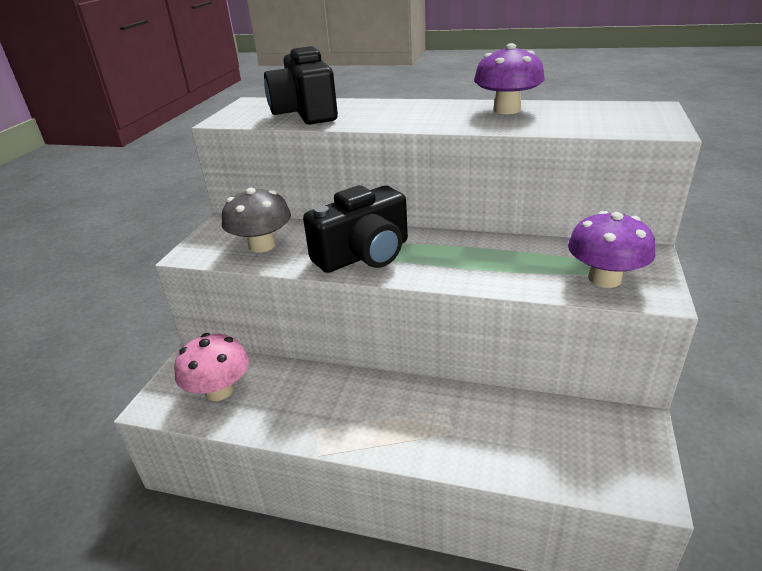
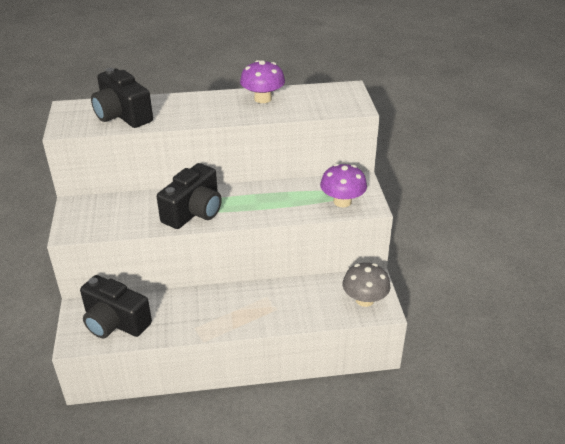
camera: 25 degrees left, 5 degrees up
pink mushroom [174,333,249,401] -> black camera [80,275,152,338]
grey mushroom [222,188,291,253] -> grey mushroom moved to [342,263,391,307]

